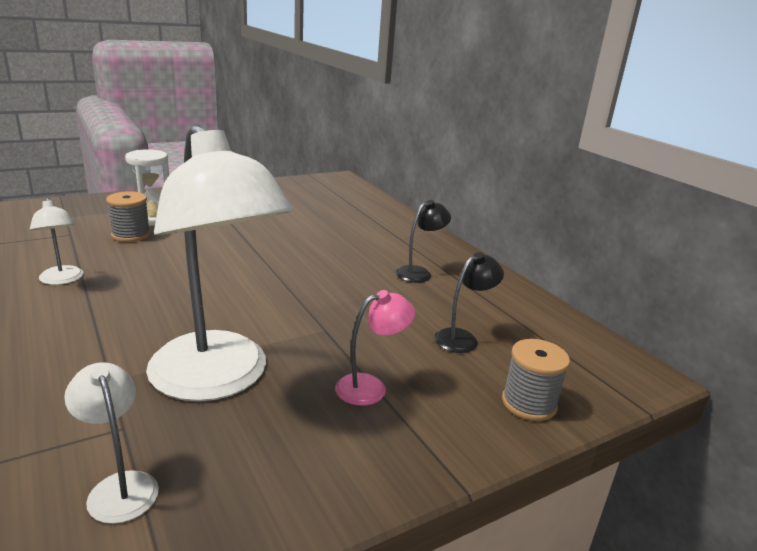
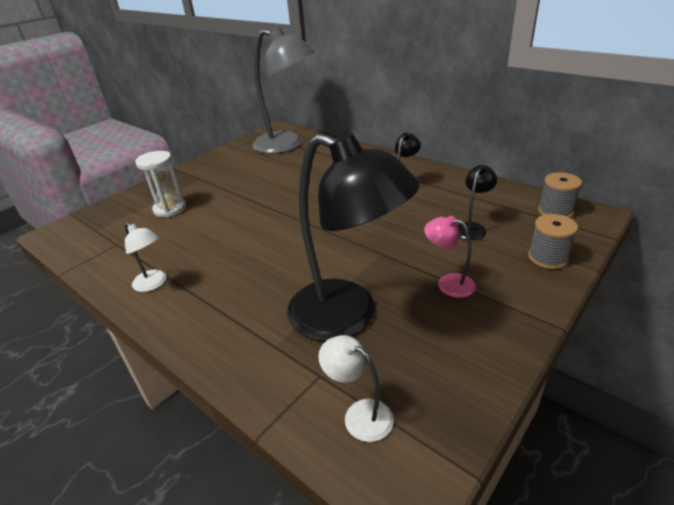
camera: 15 degrees left, 10 degrees up
grey spool [106,191,151,242] -> grey spool moved to [538,172,582,218]
white lamp [146,124,293,401] -> black lamp [287,134,420,341]
pink lamp [335,290,415,406] -> pink lamp turned 105 degrees counterclockwise [424,216,476,298]
none -> grey lamp [252,27,314,154]

